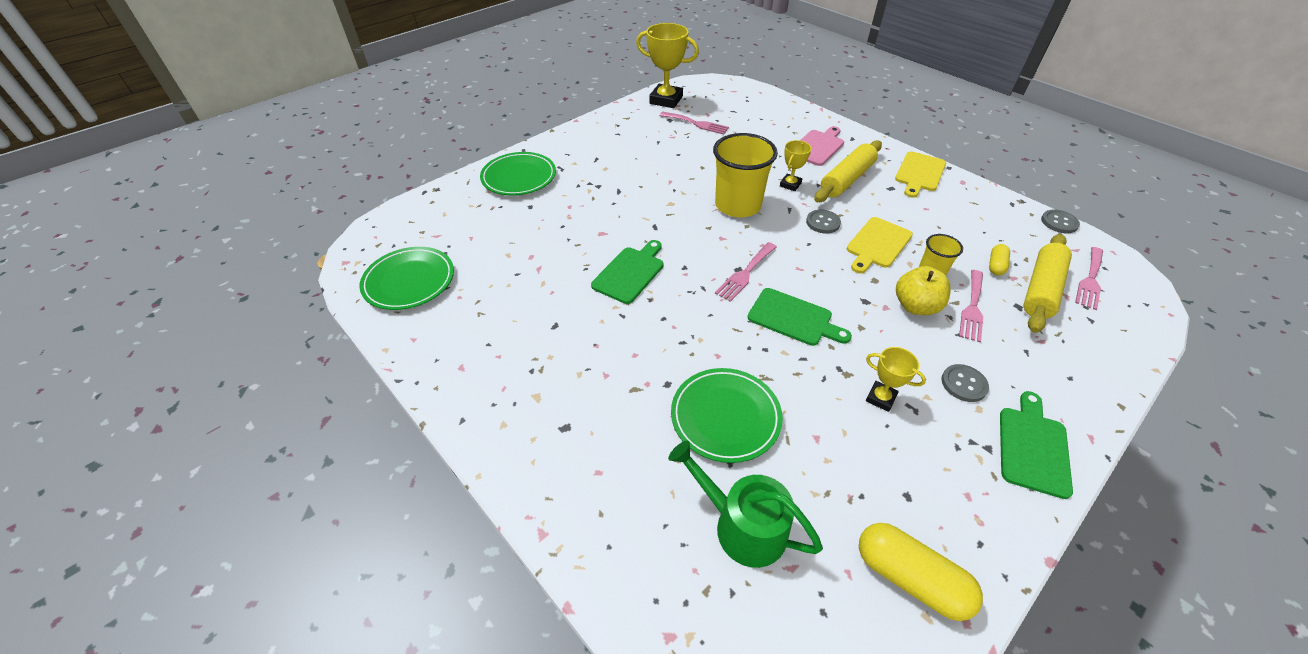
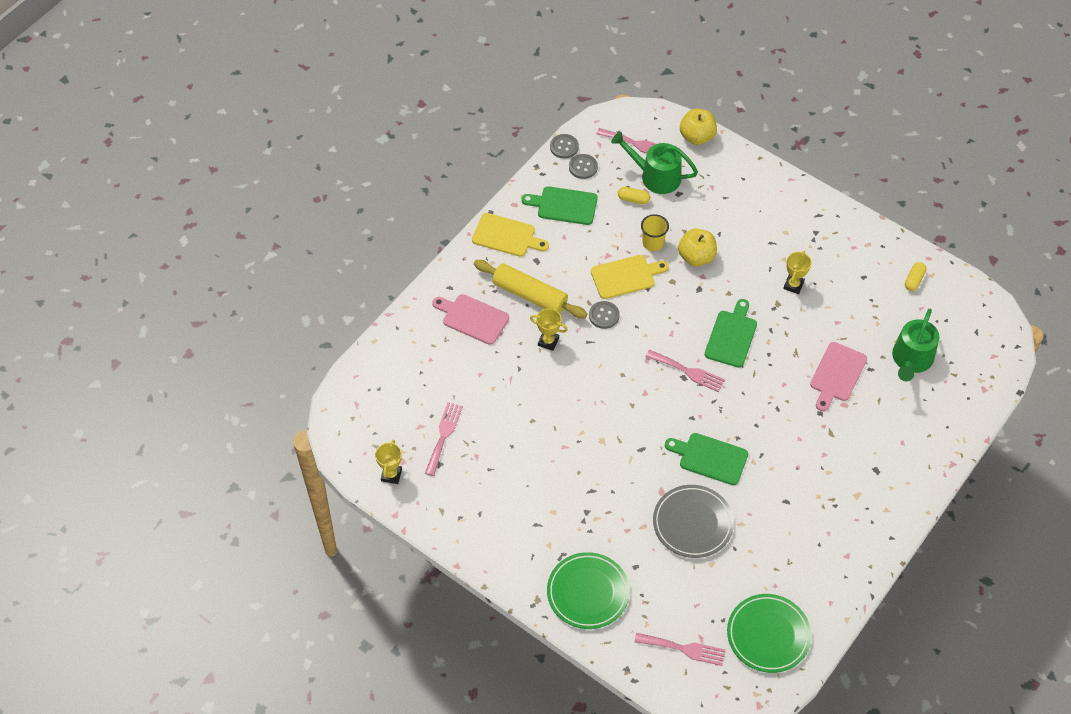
camera: 100 degrees left, 10 degrees up
yellow trophy [636,23,699,108] -> yellow trophy [375,440,402,484], size x0.53
green plate [671,368,783,463] -> pink cutting board [810,342,867,411]
yellow cup [713,133,778,218] -> none
yellow cutting board [847,217,913,273] -> yellow cutting board turned 45 degrees counterclockwise [591,255,669,299]
yellow capsule [859,523,983,621] -> yellow capsule [905,262,926,291], size x0.53
grey button [941,364,989,402] -> grey button moved to [569,154,598,179]
pink fork [959,270,983,342] -> pink fork moved to [635,633,726,666]
green cutting board [1000,391,1073,499] -> green cutting board moved to [522,186,598,225]
yellow rolling pin [1024,234,1072,333] -> green watering can [611,132,698,194]
none -> grey plate [653,485,734,558]
none -> yellow apple [680,109,717,145]

